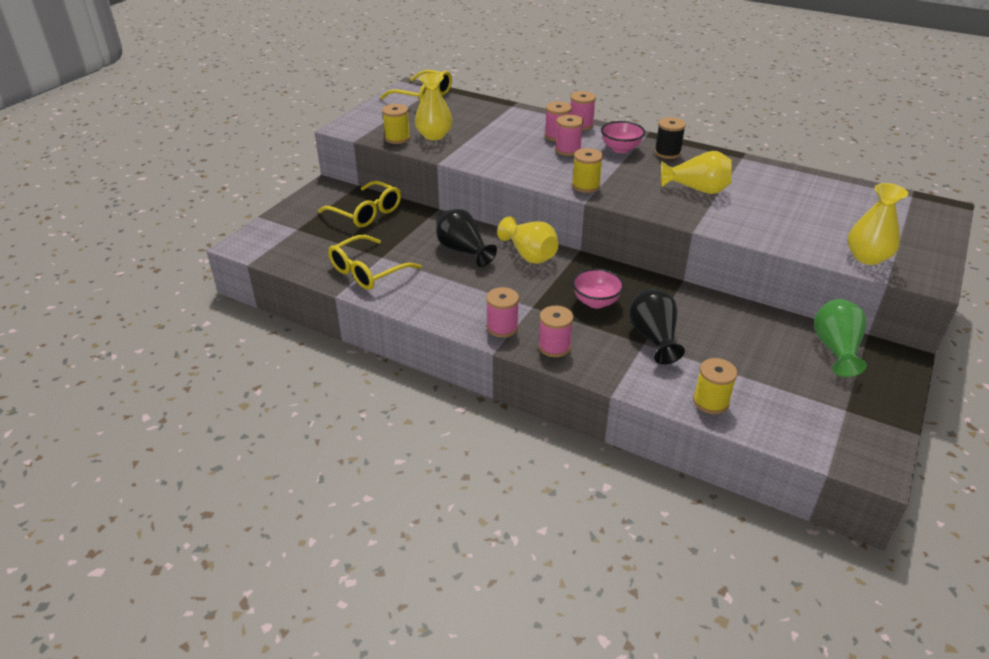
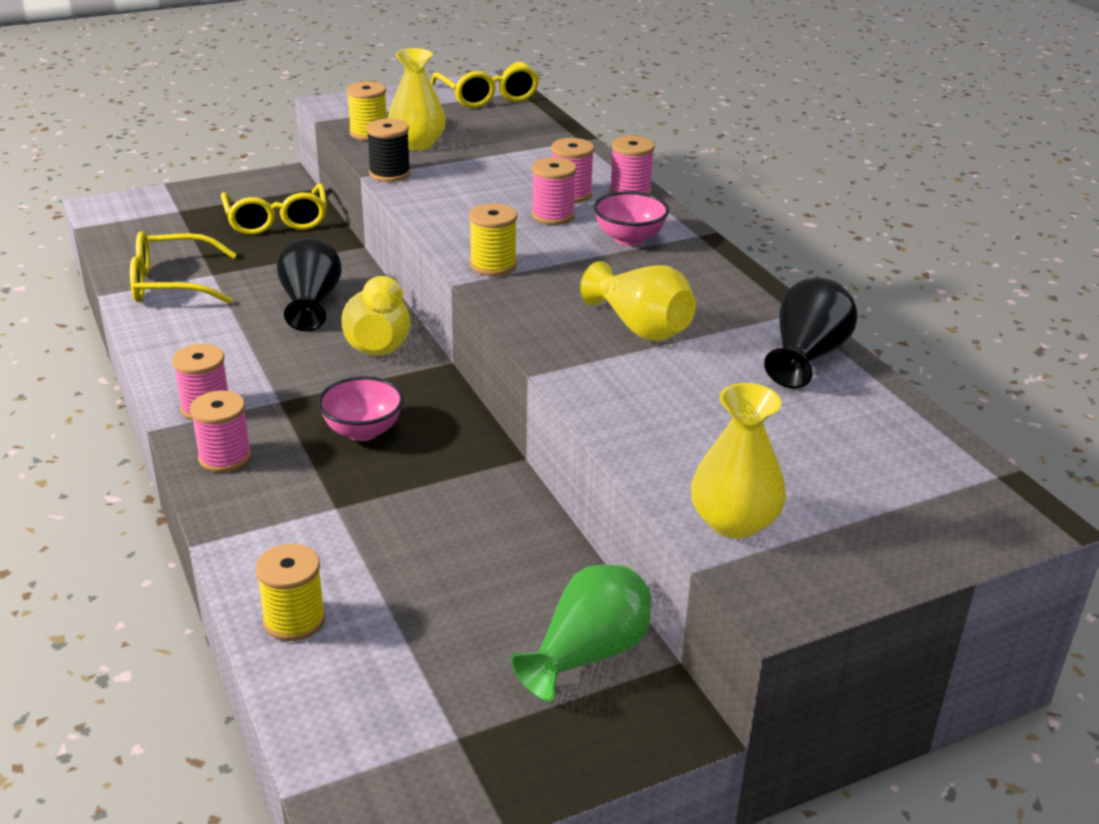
camera: 35 degrees right, 5 degrees down
black vase [629,288,685,364] -> black vase moved to [764,278,858,389]
black spool [655,117,686,159] -> black spool moved to [366,118,411,182]

